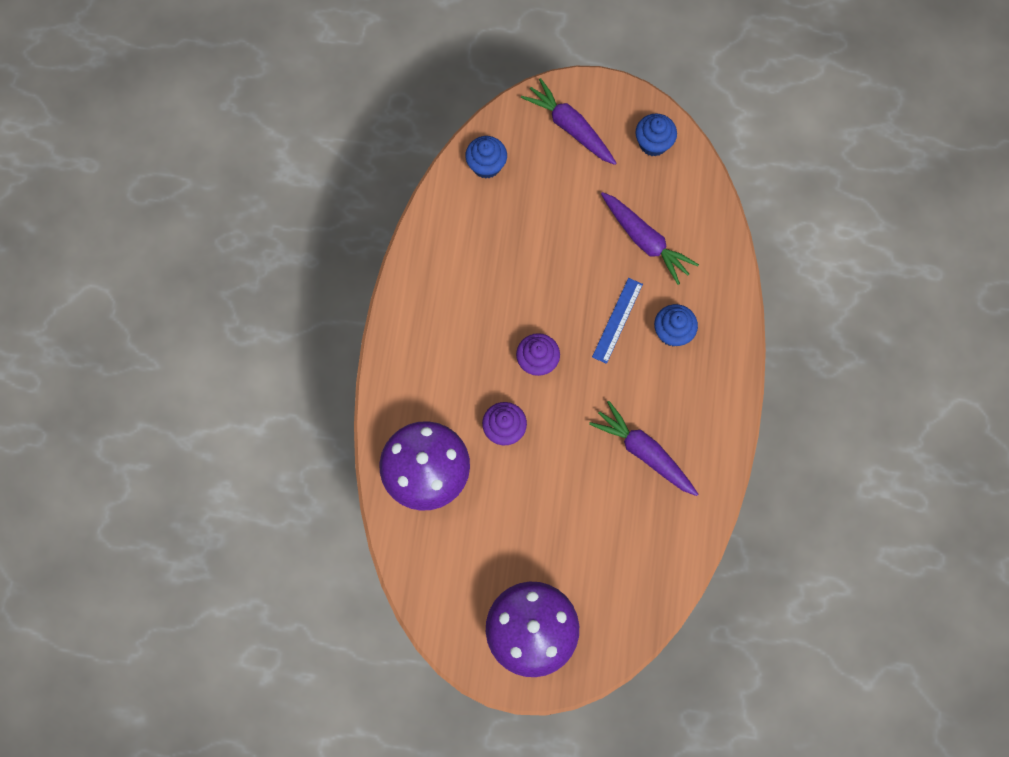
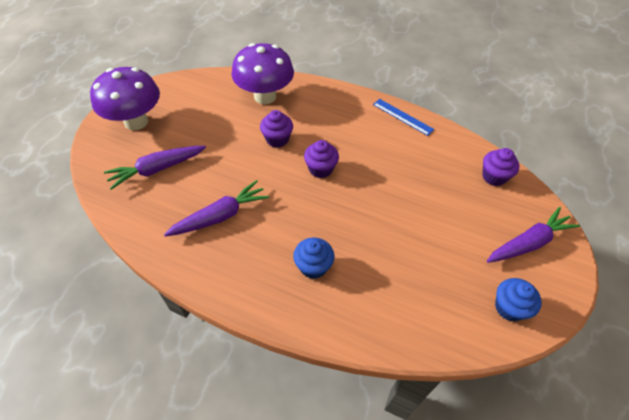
camera: 105 degrees right, 20 degrees down
blue cupcake [465,136,507,179] -> purple cupcake [482,148,519,186]
blue ruler [592,278,643,364] -> blue ruler moved to [373,99,434,136]
purple carrot [601,192,699,285] -> purple carrot moved to [104,146,206,190]

